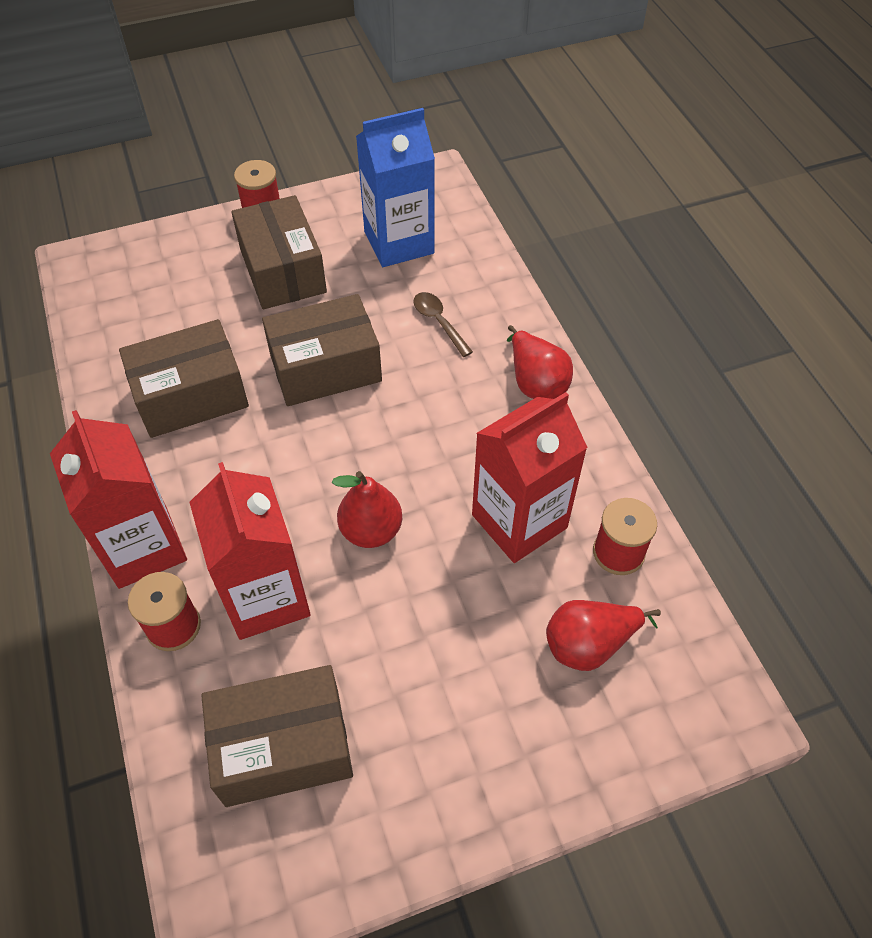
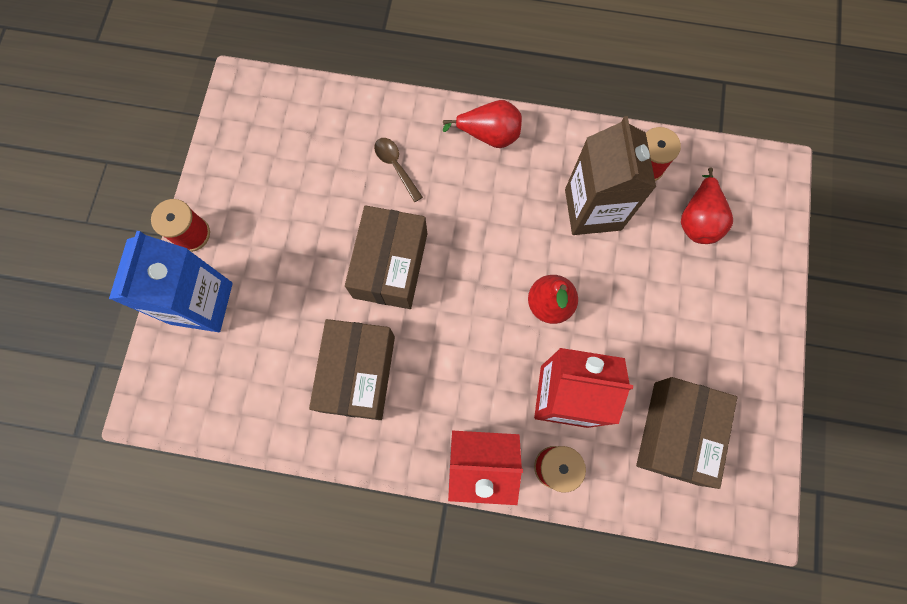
camera: 60 degrees left, 20 degrees up
brown box [232,195,327,309] -> none
blue carton [356,108,435,267] -> blue carton moved to [109,231,233,332]
brown spoon [413,292,473,357] -> brown spoon turned 60 degrees clockwise [374,138,423,202]
red carton [472,392,588,563] -> brown carton [565,116,656,235]

